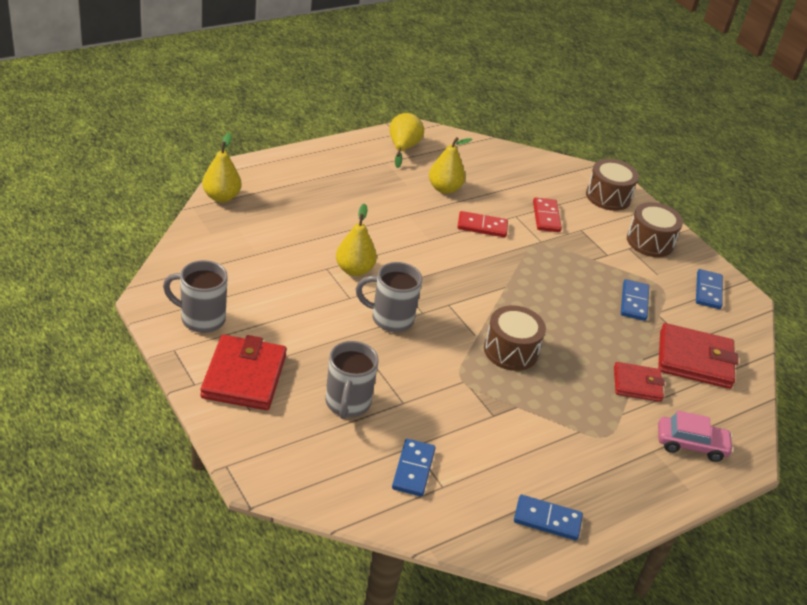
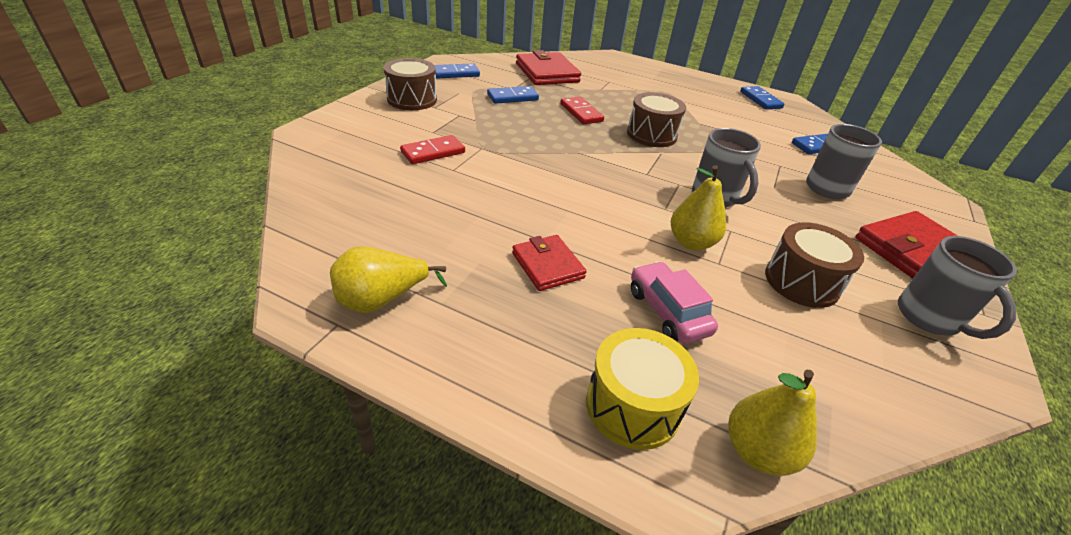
camera: 120 degrees left, 0 degrees up
yellow pear [429,137,472,194] -> none
red domino [457,211,508,238] -> red domino moved to [560,97,604,124]
brown drum [586,159,639,211] -> brown drum moved to [765,222,864,308]
red wallet [614,362,665,402] -> red wallet moved to [512,235,587,291]
pink car [658,411,734,462] -> pink car moved to [631,261,718,344]
none -> yellow drum [586,328,699,450]

